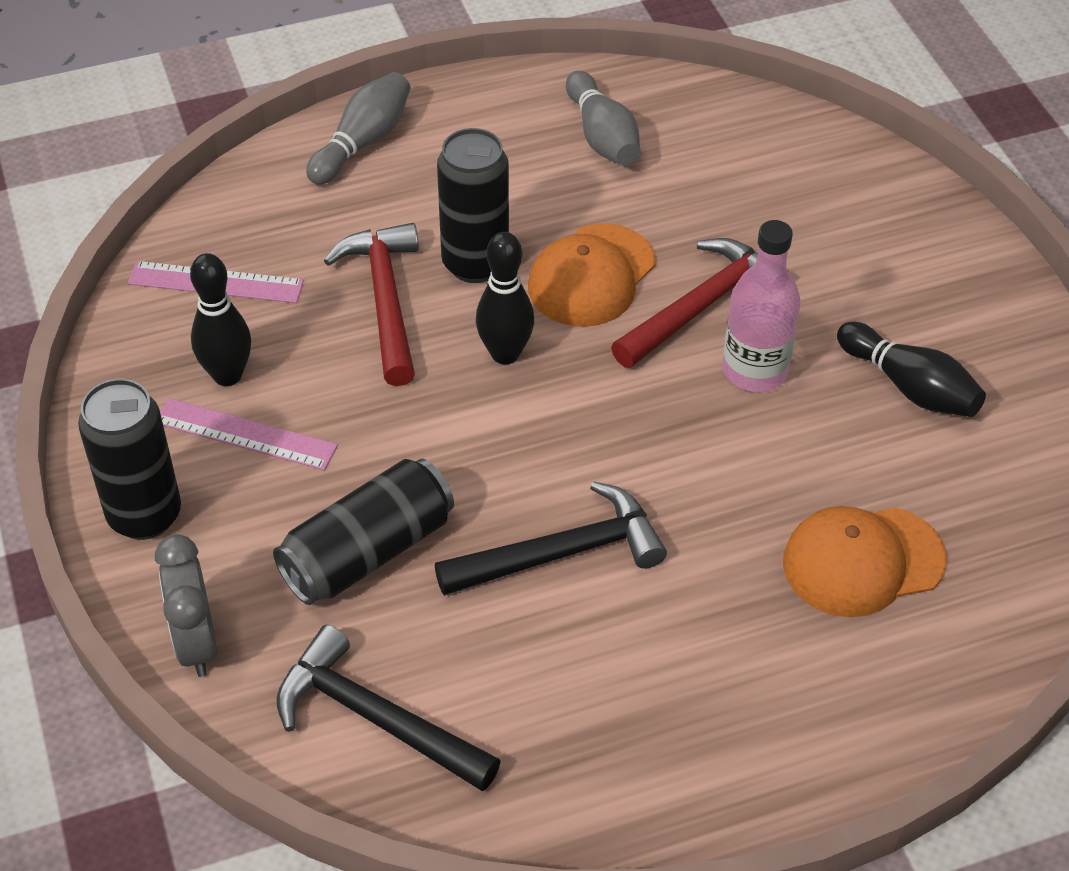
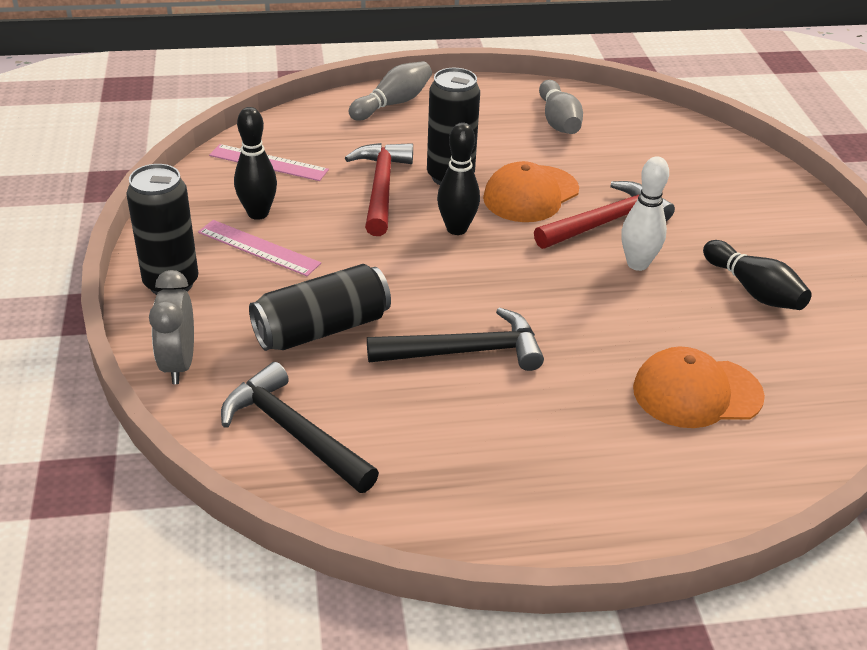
camera: 10 degrees right, 10 degrees down
pink bottle [723,220,800,392] -> white bowling pin [621,156,669,271]

